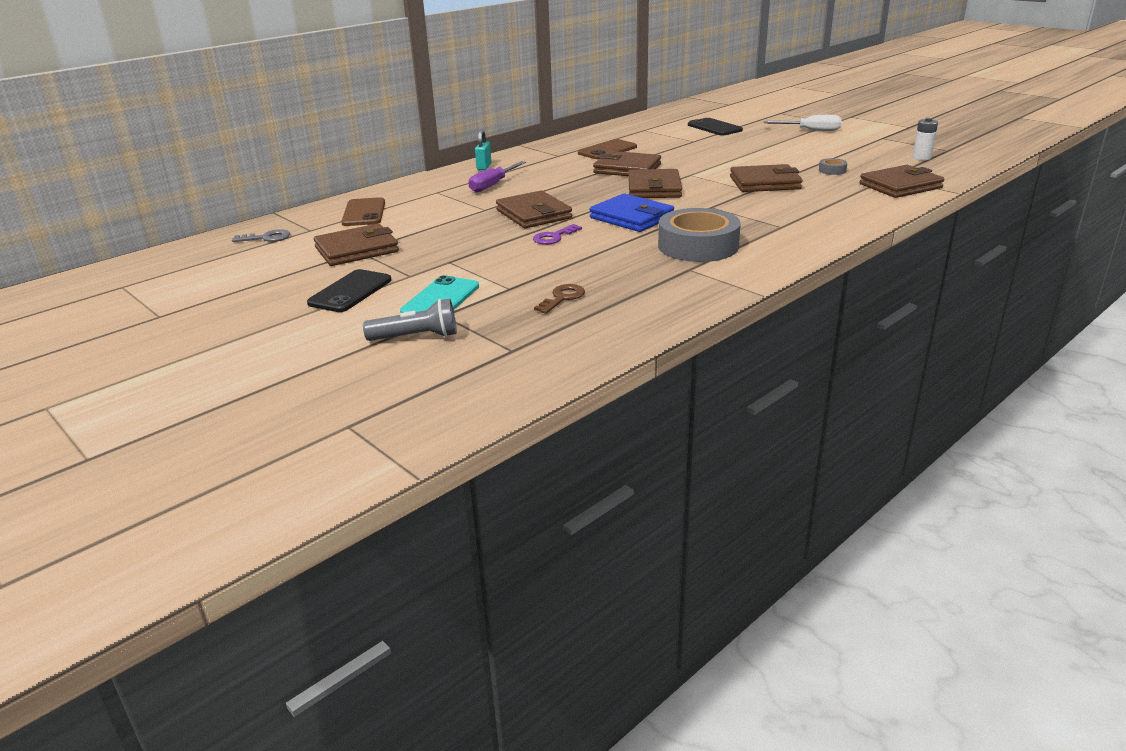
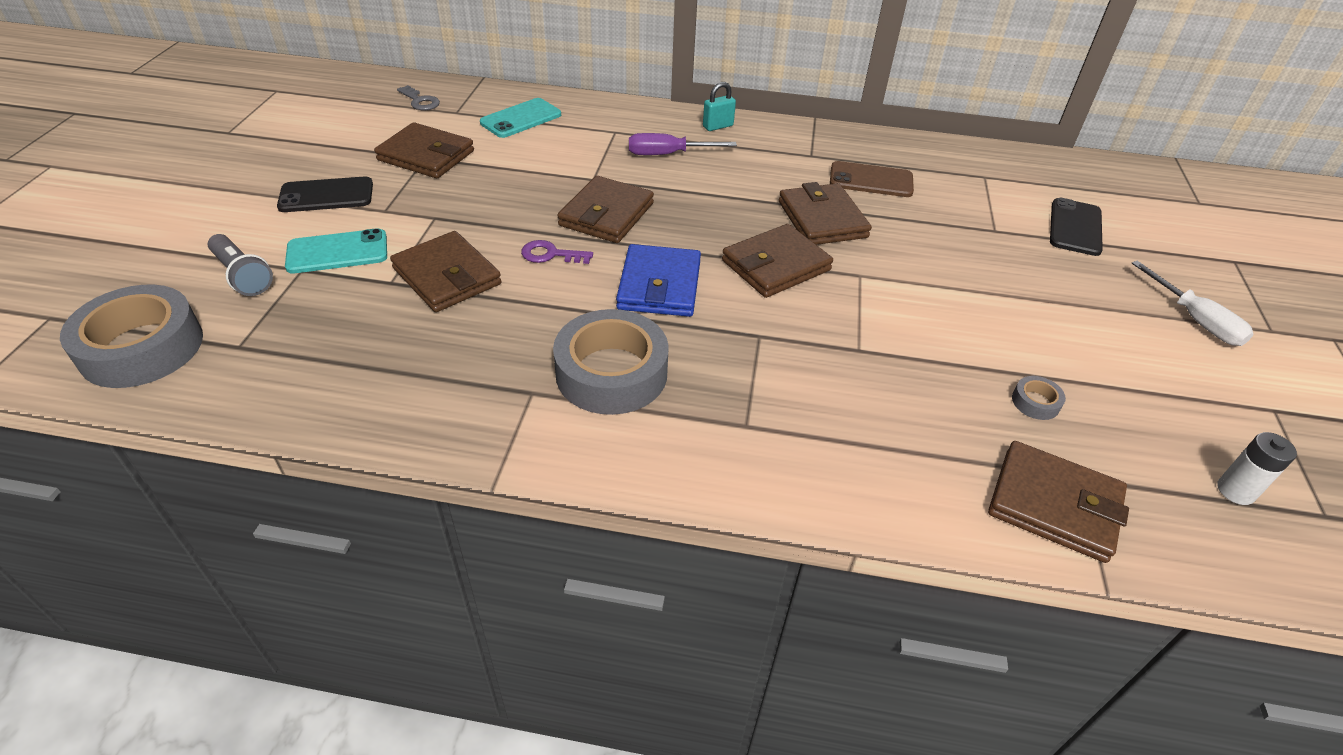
camera: 50 degrees right, 15 degrees up
brown phone [341,197,385,226] -> turquoise phone [480,98,561,138]
brown key [534,284,585,314] -> none
brown wallet [730,164,803,192] -> brown wallet moved to [390,231,502,312]
none -> grey tape [60,285,203,388]

